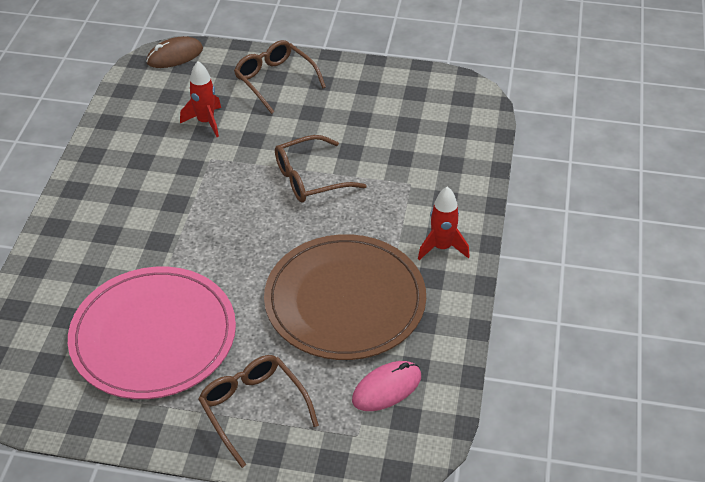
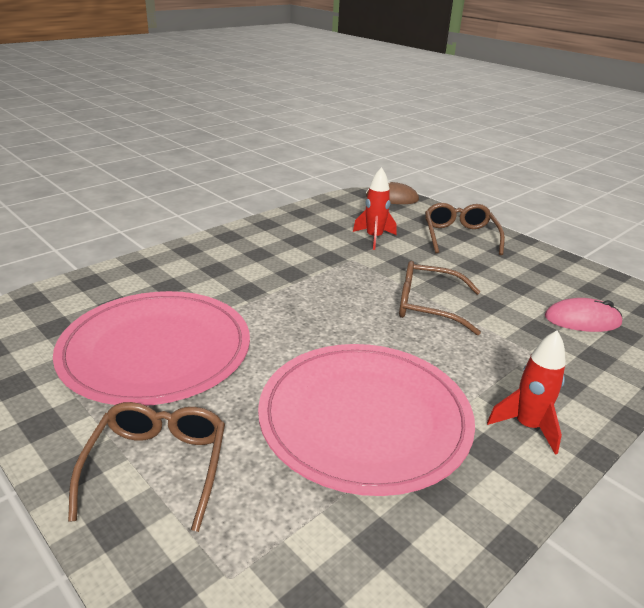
camera: 35 degrees right, 15 degrees down
brown plate [264,234,426,360] -> pink plate [258,344,475,496]
pink mouse [352,361,421,411] -> pink mouse moved to [545,298,623,332]

